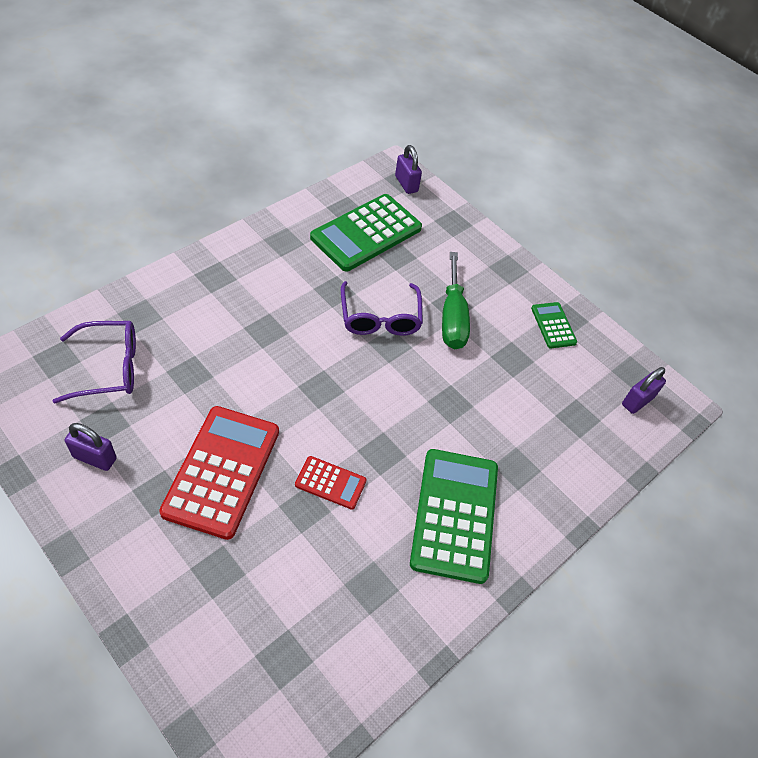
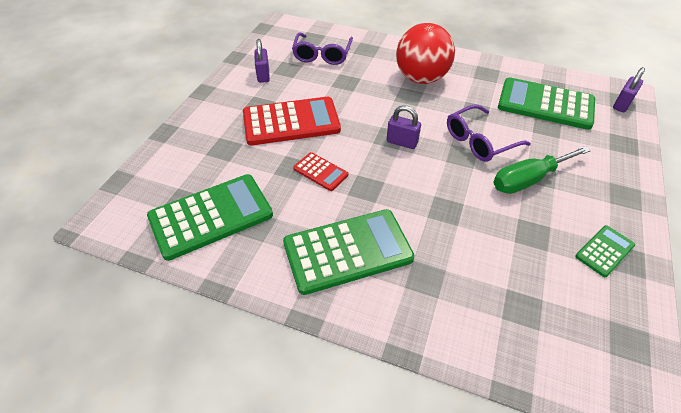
camera: 70 degrees right, 5 degrees down
purple glasses [52,321,136,403] -> purple glasses turned 45 degrees clockwise [292,32,353,65]
red calculator [295,456,367,510] -> red calculator turned 45 degrees counterclockwise [293,152,348,191]
purple padlock [622,367,666,414] -> purple padlock moved to [387,105,421,149]
none -> green calculator [147,174,273,261]
none -> red ball [396,23,455,84]

